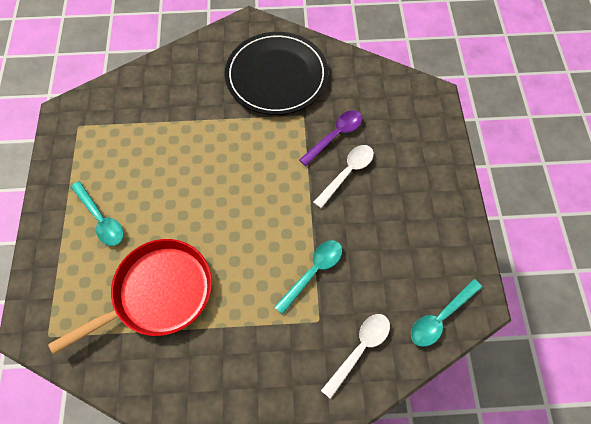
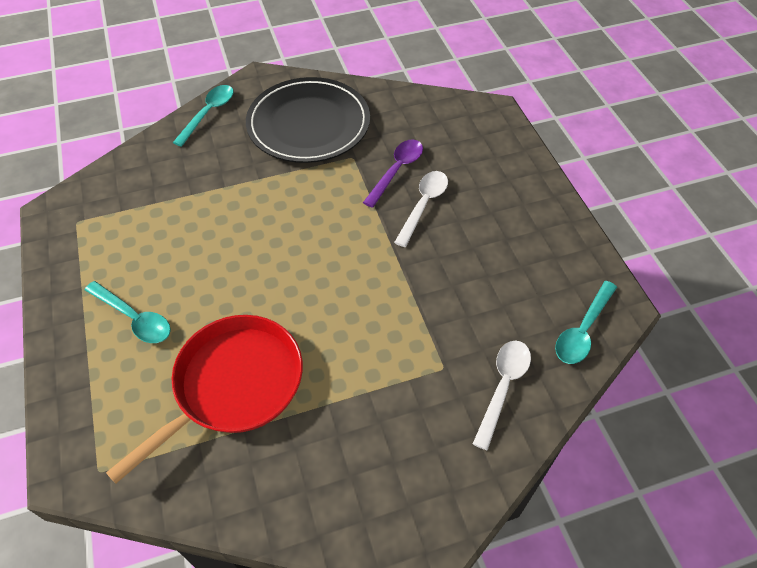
camera: 15 degrees left, 10 degrees down
turquoise spoon [274,240,342,315] -> turquoise spoon moved to [173,85,234,147]

